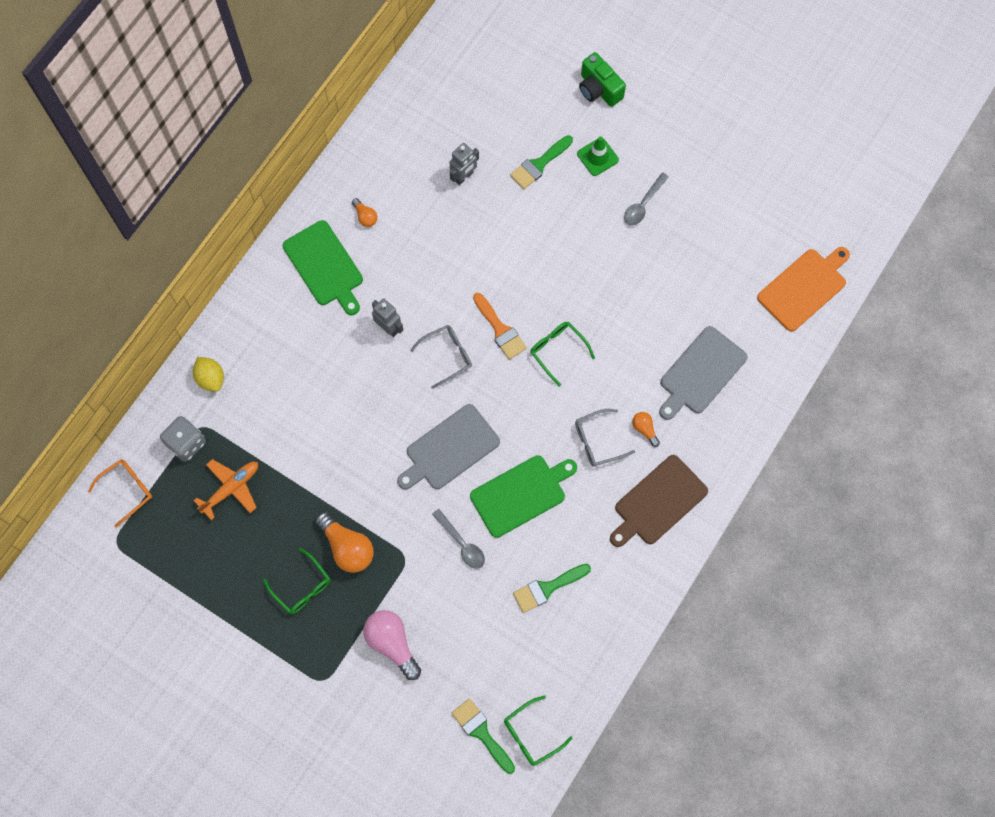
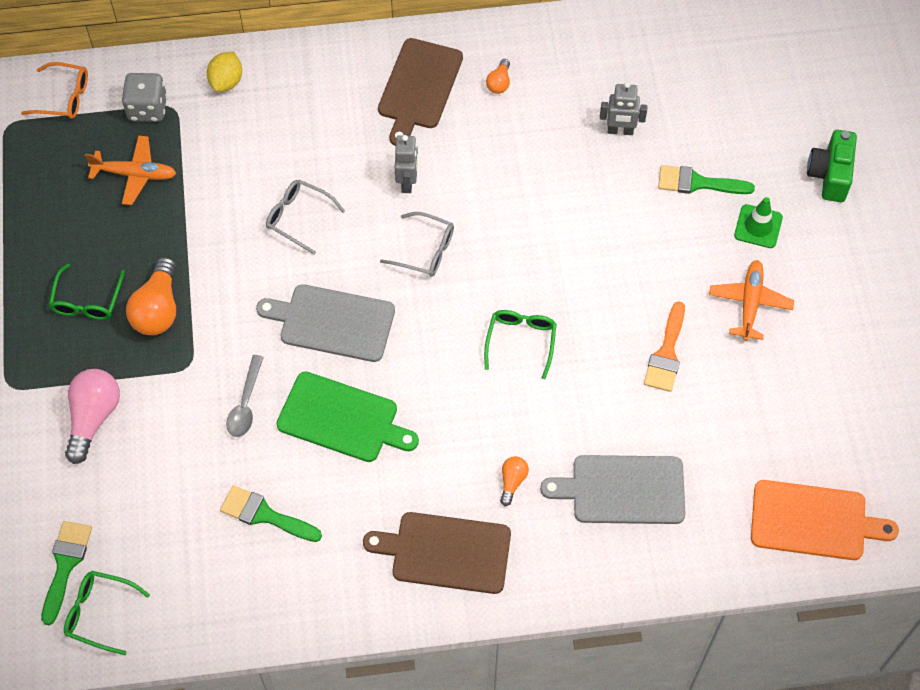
camera: 50 degrees right, 10 degrees down
green cutting board [283,220,363,315] -> brown cutting board [378,38,463,146]
orange brush [473,293,527,360] -> orange brush moved to [644,301,685,392]
grey glasses [575,409,635,467] -> grey glasses moved to [266,180,345,255]
grey spoon [624,172,669,225] -> orange plane [709,260,794,341]

